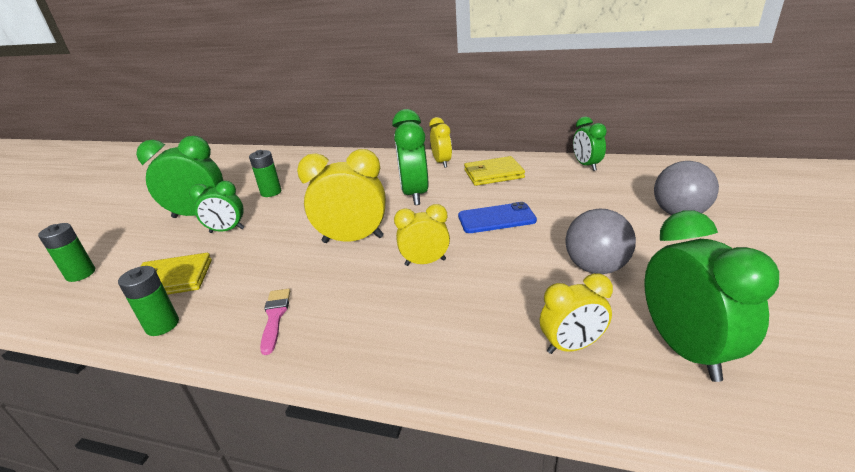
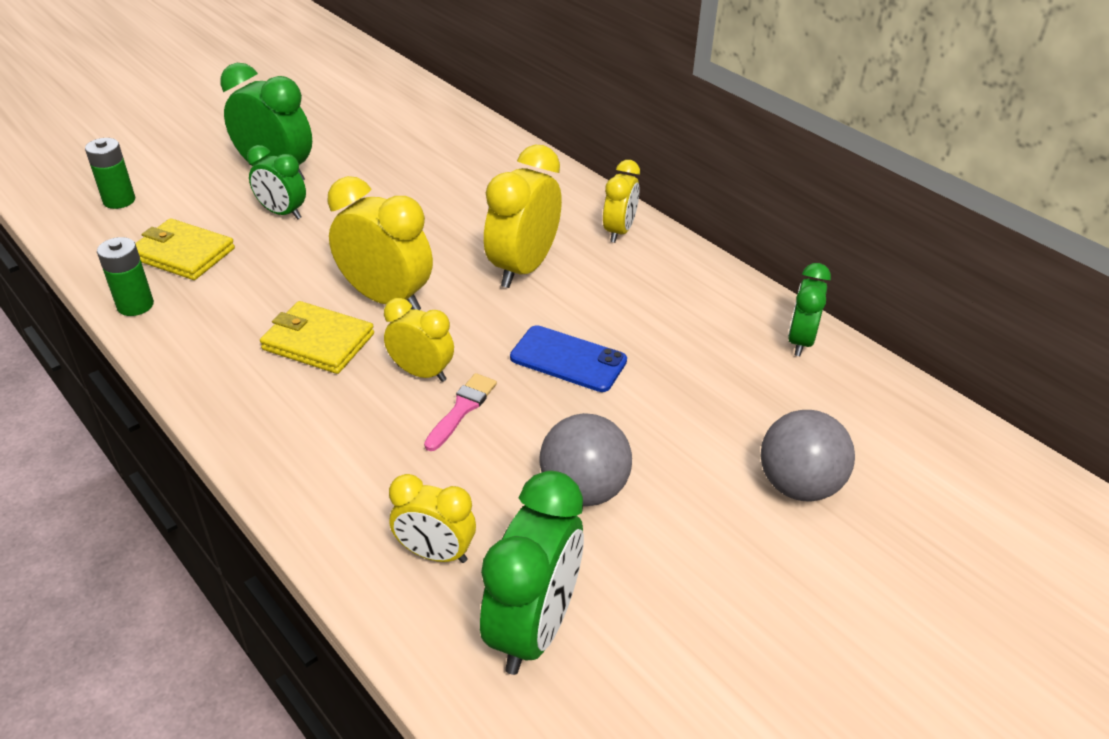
camera: 30 degrees right, 10 degrees up
green battery [249,150,281,197] -> none
pink brush [260,289,290,355] -> pink brush moved to [424,373,497,451]
green clock [392,109,428,205] -> yellow clock [484,145,562,288]
yellow wallet [464,156,525,186] -> yellow wallet moved to [260,301,374,374]

